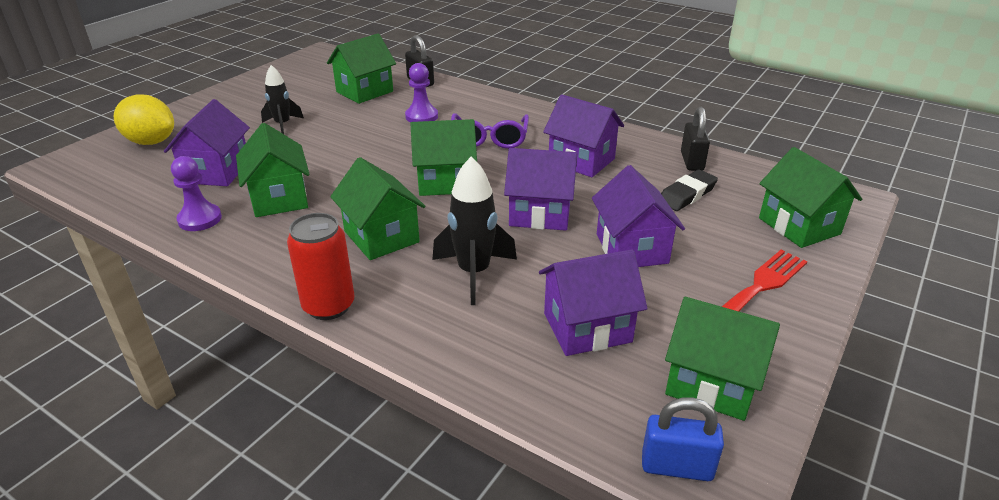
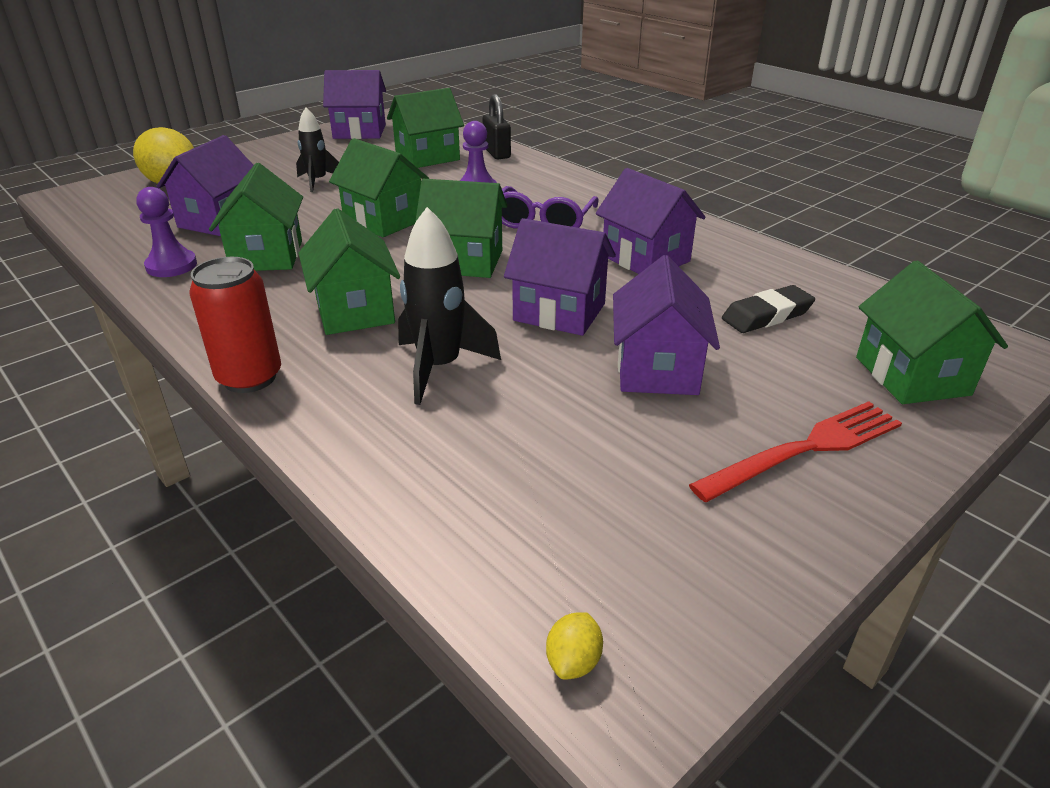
camera: 15 degrees right, 0 degrees up
purple house [539,249,648,356] -> purple house moved to [323,70,386,139]
blue padlock [642,397,724,481] -> yellow lemon [546,612,603,680]
green house [665,297,780,421] -> green house moved to [329,138,429,237]
black padlock [681,107,710,171] -> none

